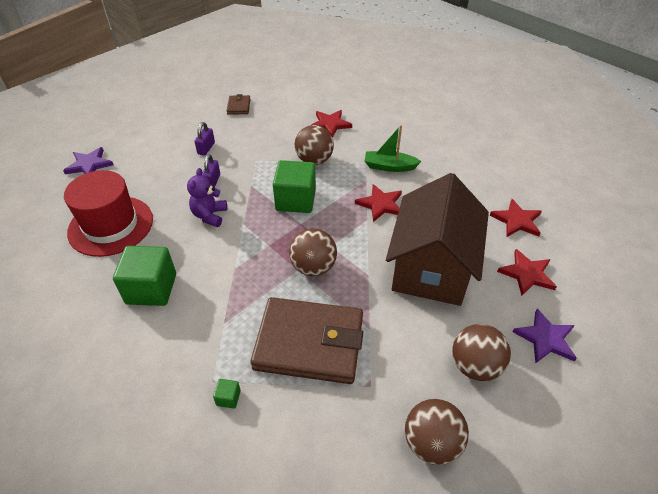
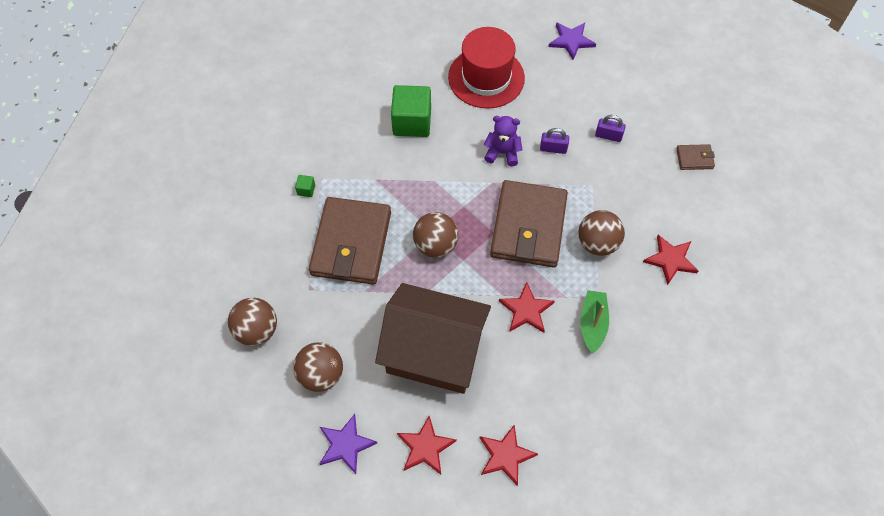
camera: 90 degrees right, 15 degrees up
green cube [273,160,316,213] -> brown wallet [490,180,568,268]

